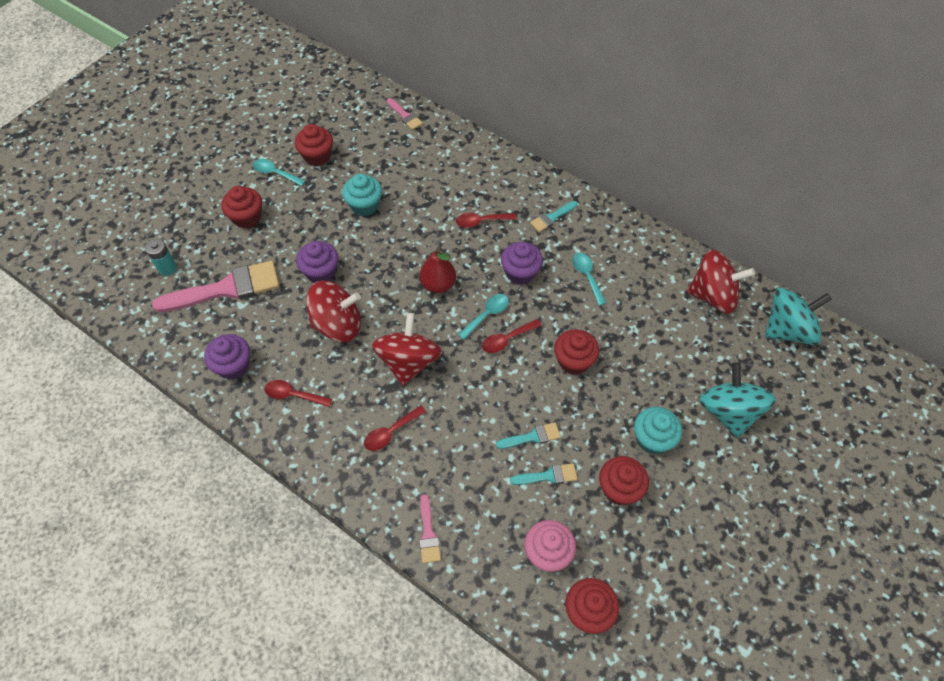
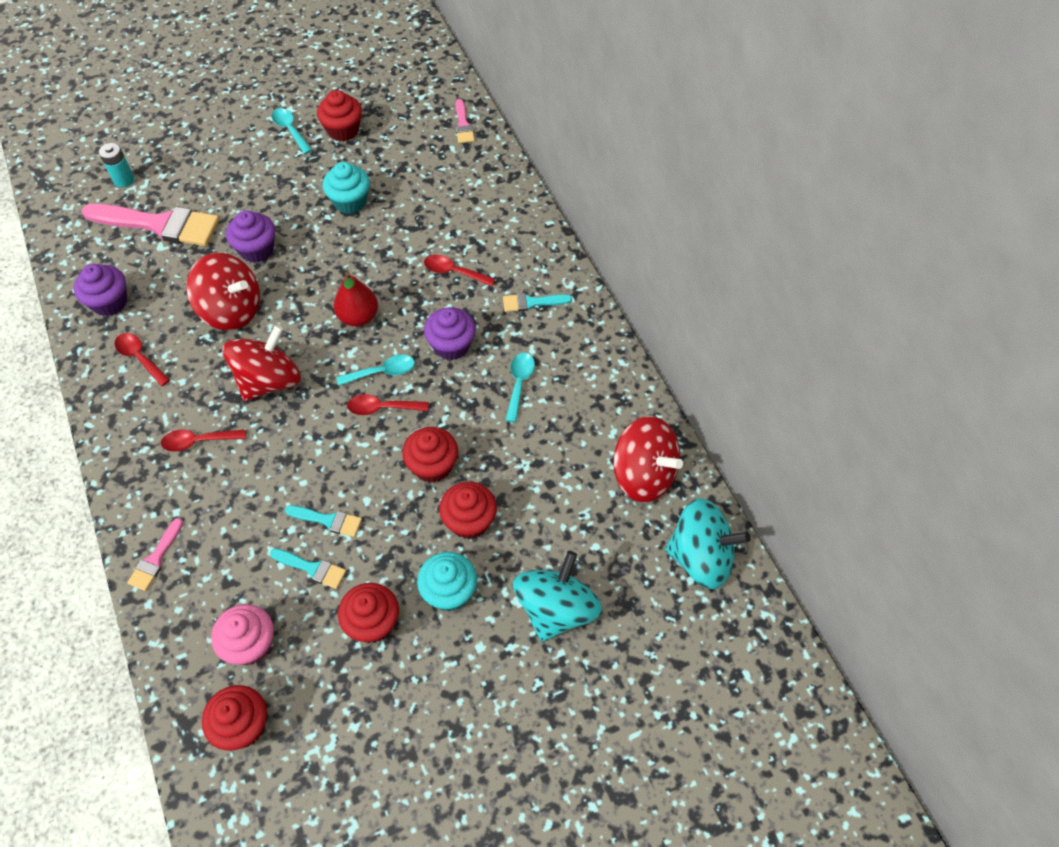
camera: 30 degrees right, 0 degrees up
red cupcake [221,186,262,229] -> red cupcake moved to [439,482,497,539]

